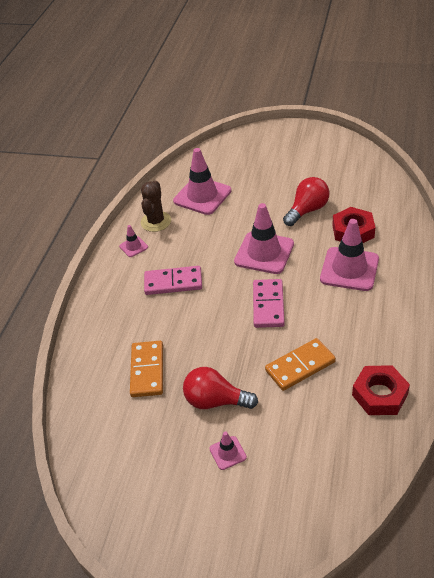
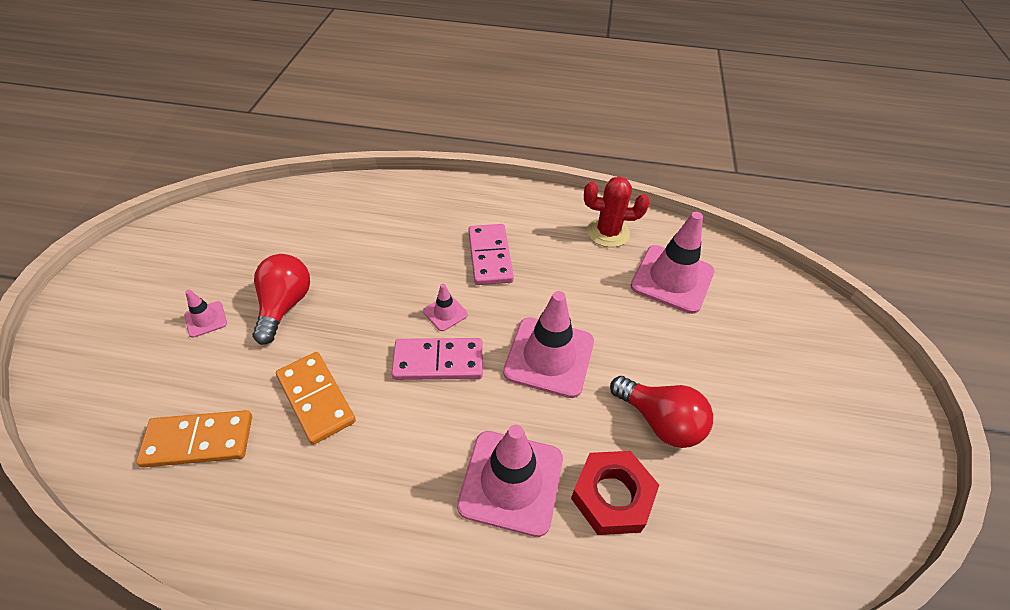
camera: 80 degrees right, 5 degrees up
pink traffic cone [119,225,148,257] -> pink traffic cone moved to [423,284,468,331]
orange domino [130,341,163,397] -> orange domino moved to [136,410,252,468]
brown cactus [141,180,171,232] -> red cactus [584,176,649,247]
red nut [352,365,410,415] -> none

